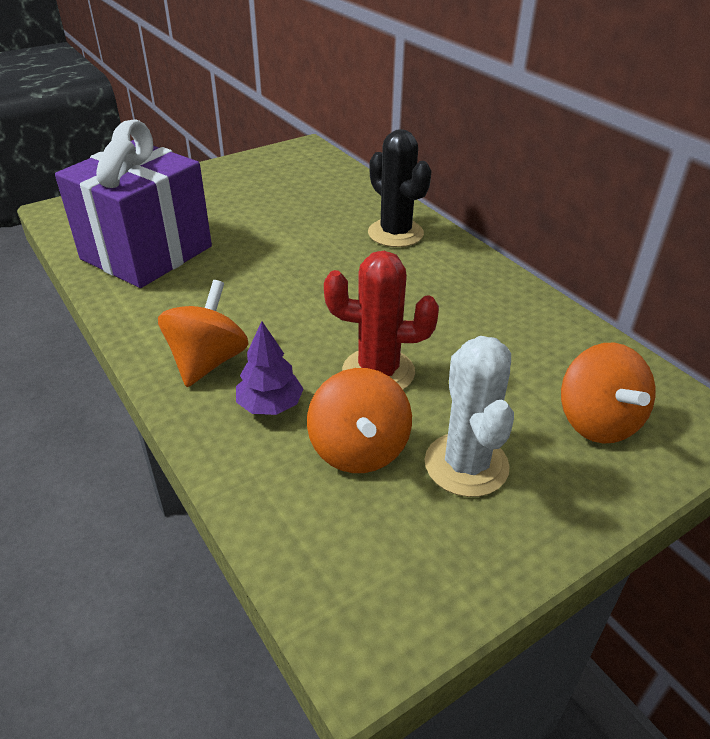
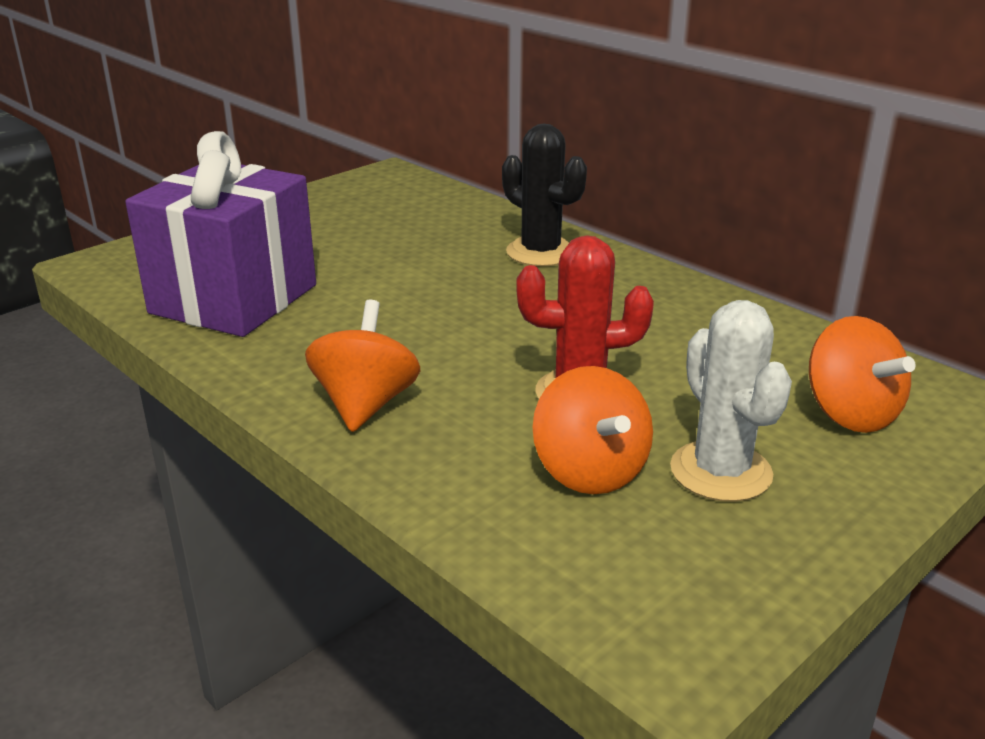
camera: 10 degrees left, 10 degrees down
purple tree [236,321,304,415] -> none

